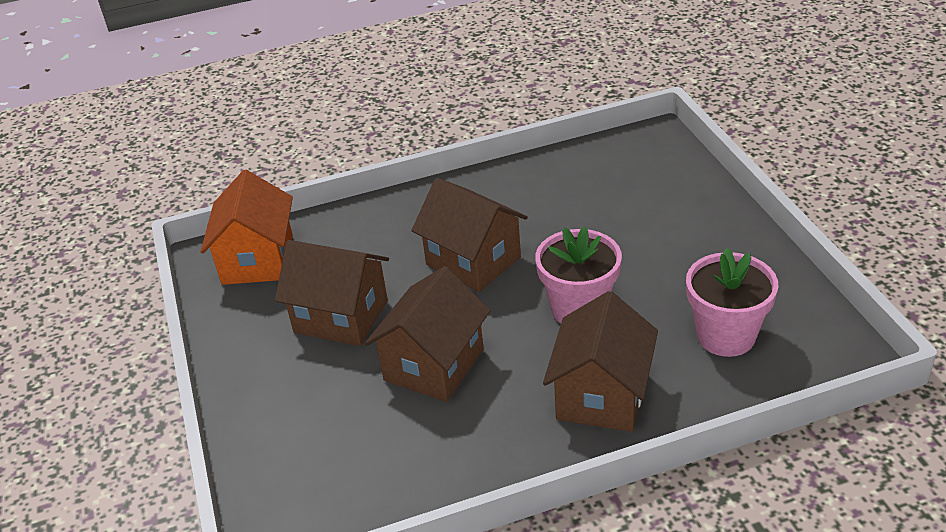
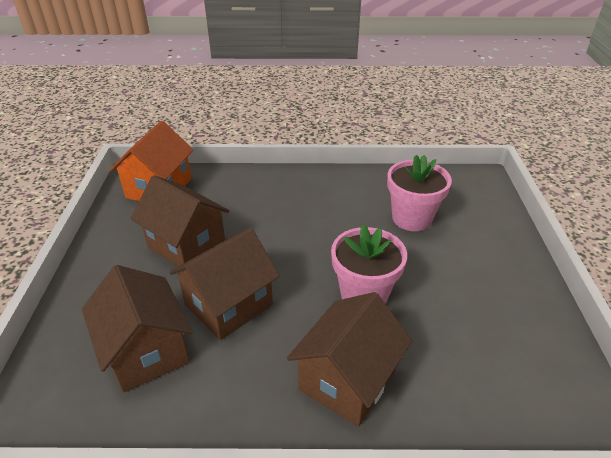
camera: 15 degrees right, 0 degrees up
brown house [411,178,528,292] -> brown house moved to [82,265,193,393]
pink flower pot [686,248,778,357] -> pink flower pot moved to [387,155,452,231]

